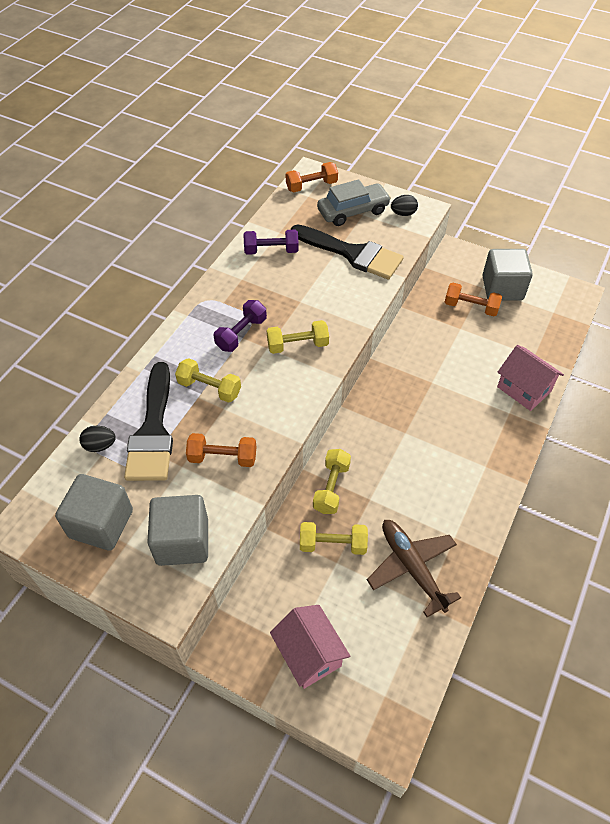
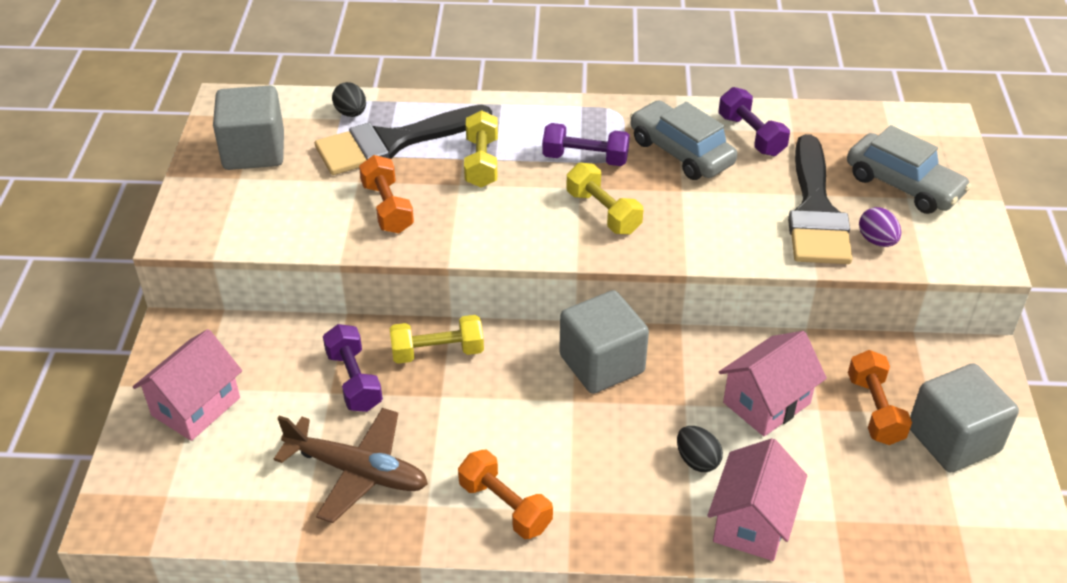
camera: 65 degrees right, 10 degrees down
grey cube [147,495,208,566] -> grey cube moved to [559,290,649,394]
orange dumbbell [286,162,338,192] -> orange dumbbell moved to [458,450,553,539]
yellow dumbbell [300,522,368,555] -> purple dumbbell [323,324,383,412]
brown plane [367,520,461,617] -> brown plane turned 75 degrees clockwise [274,408,428,523]
black egg [391,195,418,216] -> black egg moved to [677,426,723,472]
none -> grey car [630,100,737,180]
none -> pink house [719,331,827,436]
none -> purple egg [859,207,901,247]

